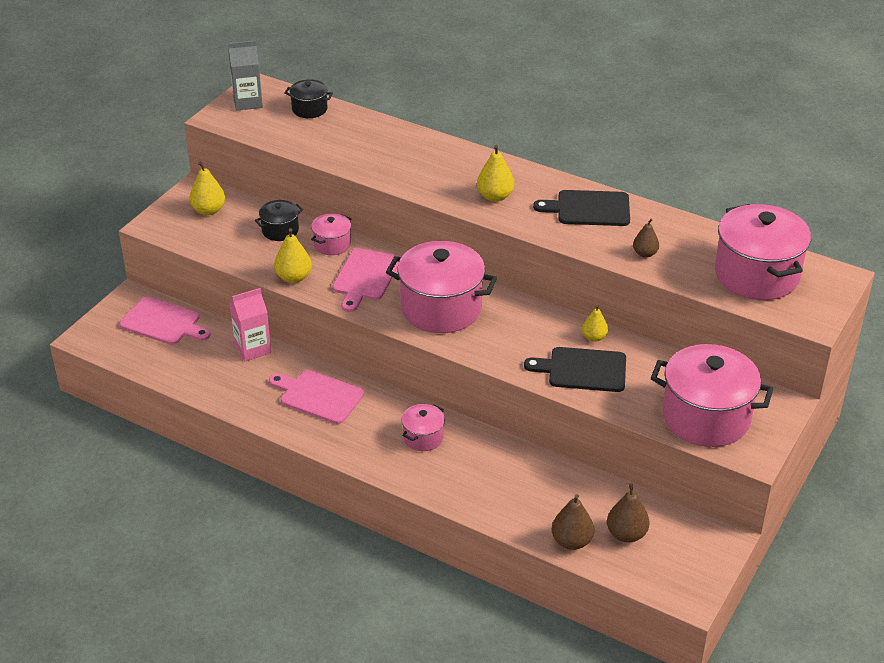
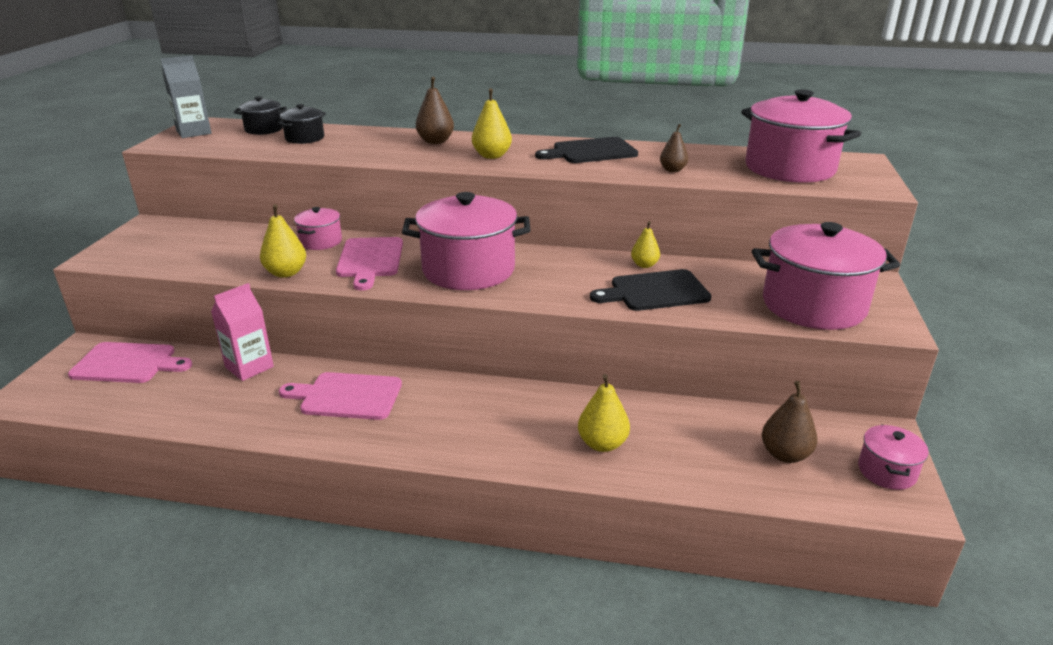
camera: 20 degrees left, 10 degrees down
yellow pear [189,161,225,215] -> yellow pear moved to [578,374,630,452]
black pot [255,200,303,241] -> black pot moved to [277,104,326,144]
pink pot [401,404,445,451] -> pink pot moved to [858,424,929,490]
brown pear [552,494,594,550] -> brown pear moved to [416,77,454,144]

